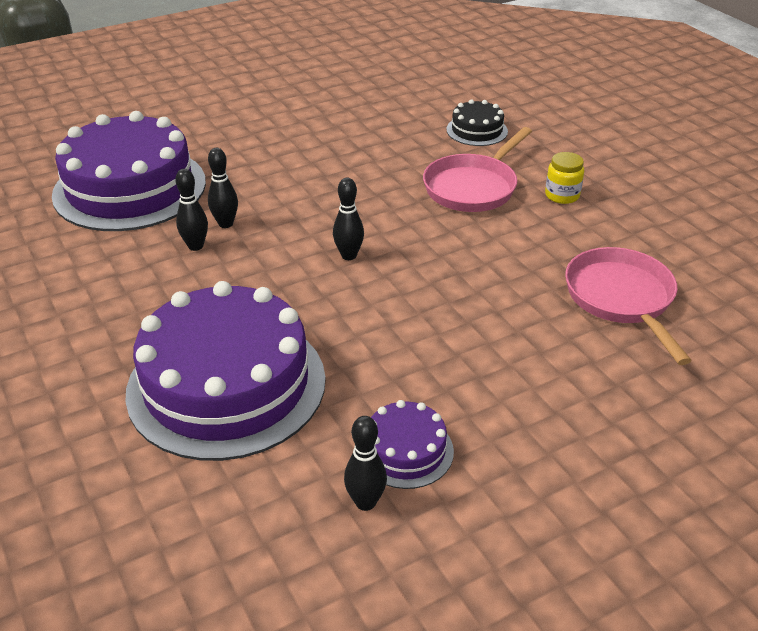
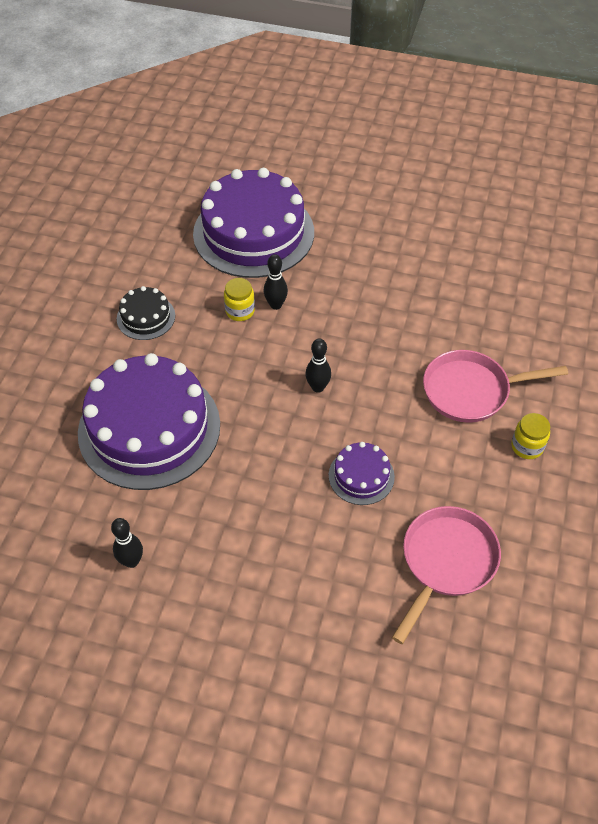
camera: 45 degrees right, 15 degrees up
black bowling pin [175,169,208,251] -> yellow jar [224,278,255,321]
purple cake [371,400,454,489] -> purple cake moved to [329,442,395,505]
black cake [446,99,508,146] -> black cake moved to [117,286,175,340]

